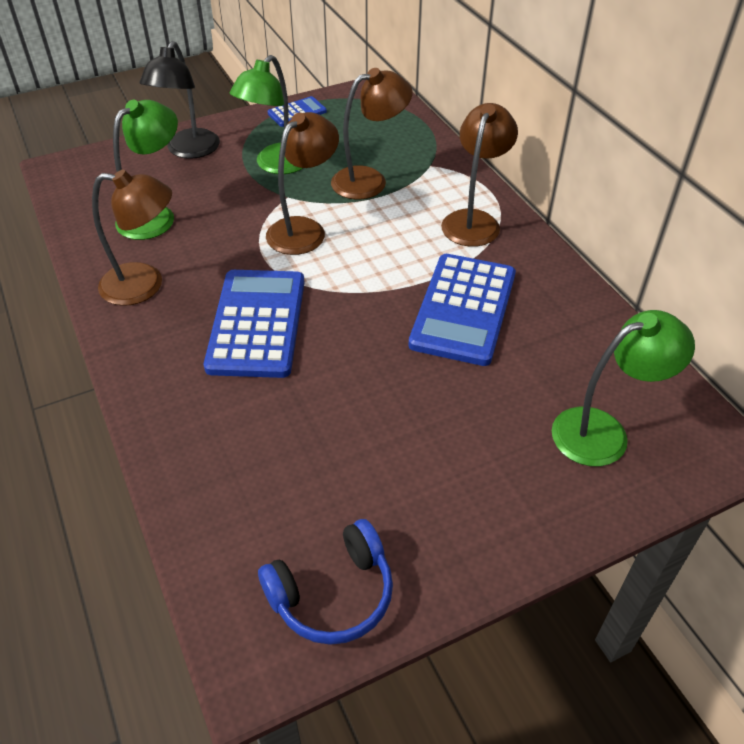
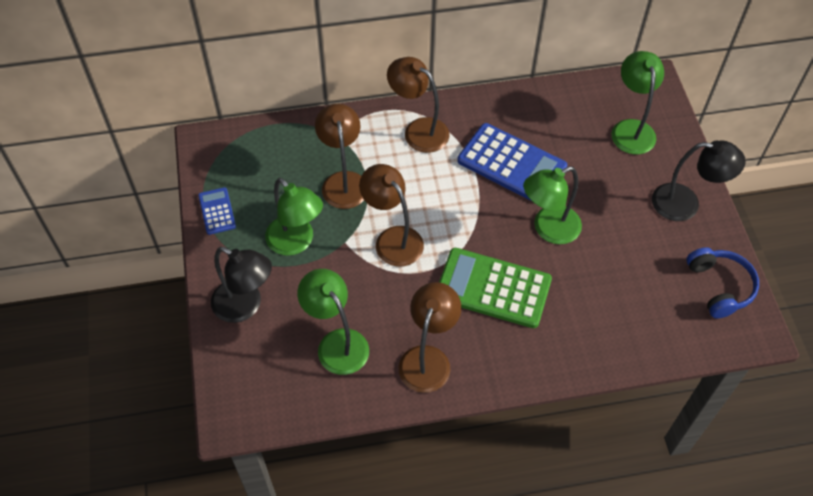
camera: 75 degrees left, 10 degrees up
blue calculator [204,270,305,378] -> green calculator [439,248,552,328]
none -> green lamp [523,166,582,244]
none -> black lamp [652,141,746,221]

